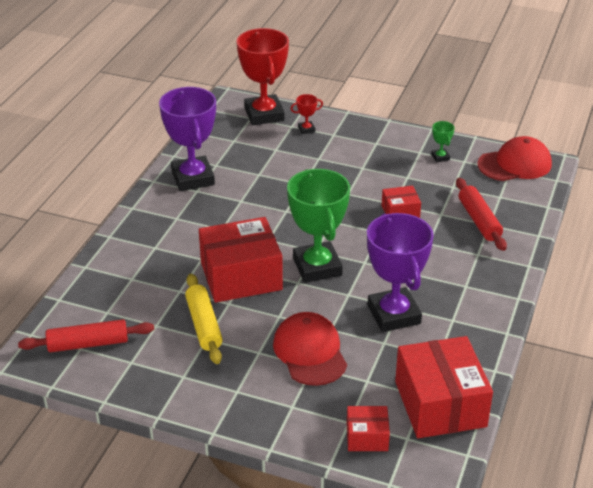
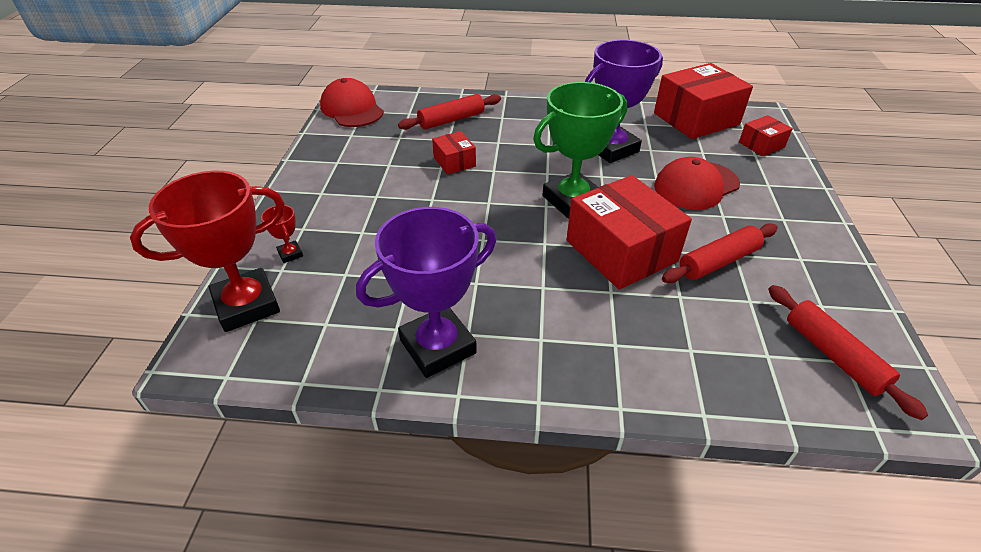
camera: 105 degrees left, 5 degrees up
yellow rolling pin [185,274,223,364] -> red rolling pin [662,223,778,283]
red box [347,406,390,451] -> red box turned 75 degrees clockwise [739,115,793,156]
green trophy [431,121,455,162] -> none

